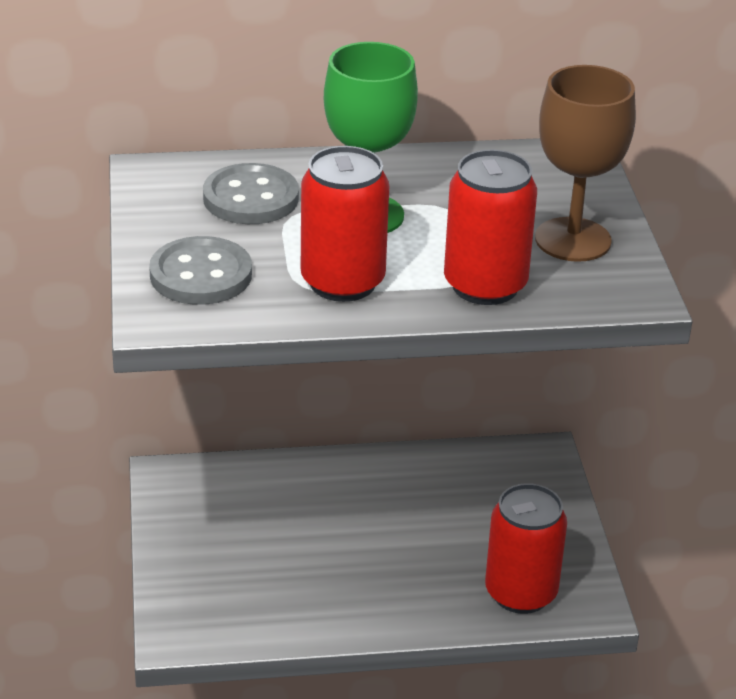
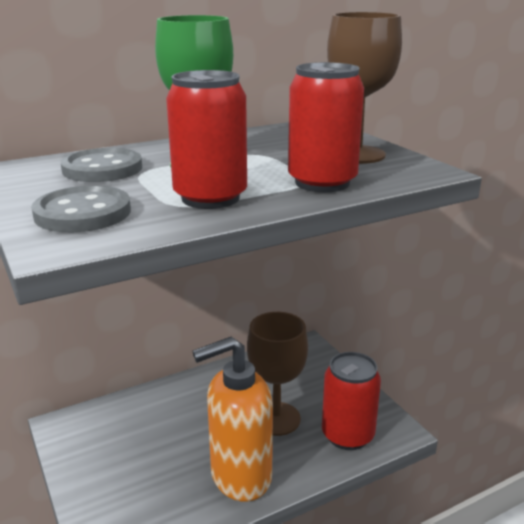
camera: 20 degrees left, 10 degrees down
none -> orange soap dispenser [192,337,273,502]
none -> brown goblet [247,312,308,436]

